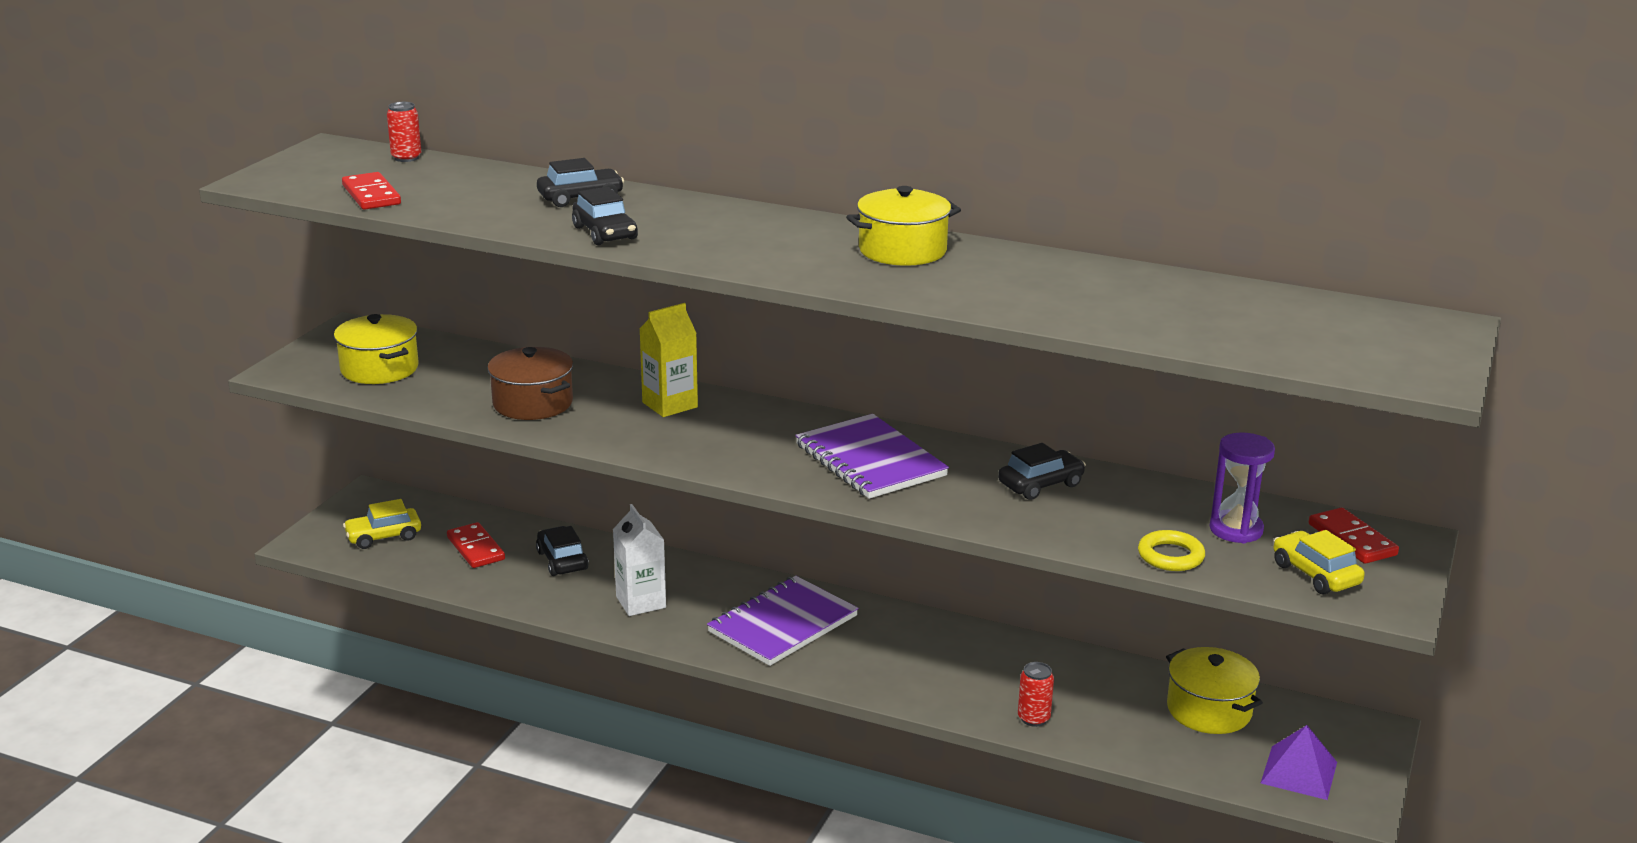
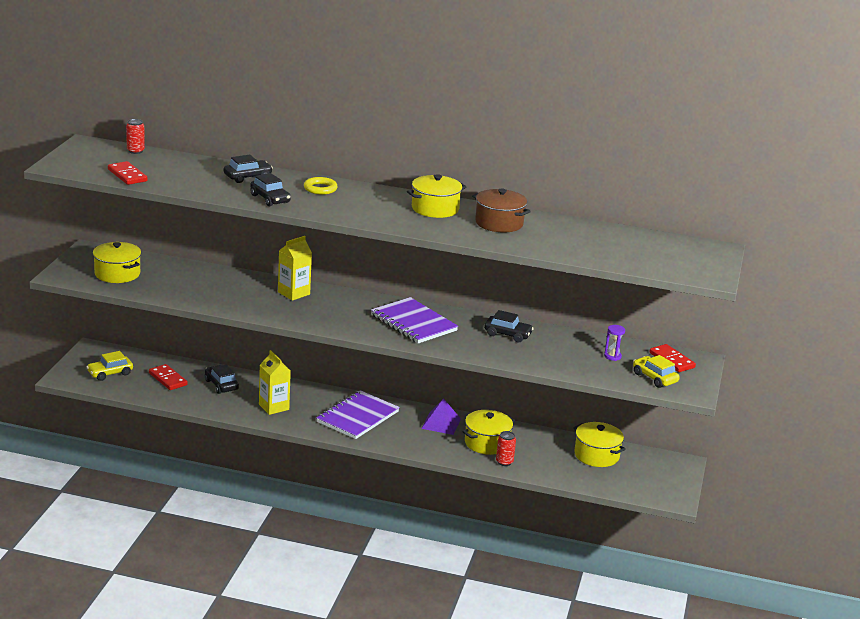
camera: 10 degrees left, 0 degrees up
brown pot [487,347,573,420] -> brown pot moved to [472,189,531,232]
white carton [613,504,666,616] -> yellow carton [259,350,291,415]
black car [998,443,1086,500] -> black car turned 60 degrees clockwise [484,310,534,342]
yellow ring [1138,530,1205,571] -> yellow ring moved to [304,177,338,194]
purple hourglass [1209,433,1275,543] -> purple hourglass [604,325,625,361], size x0.62
purple pyramid [1261,725,1337,800] -> purple pyramid moved to [421,398,461,435]
none -> yellow pot [462,410,515,455]

